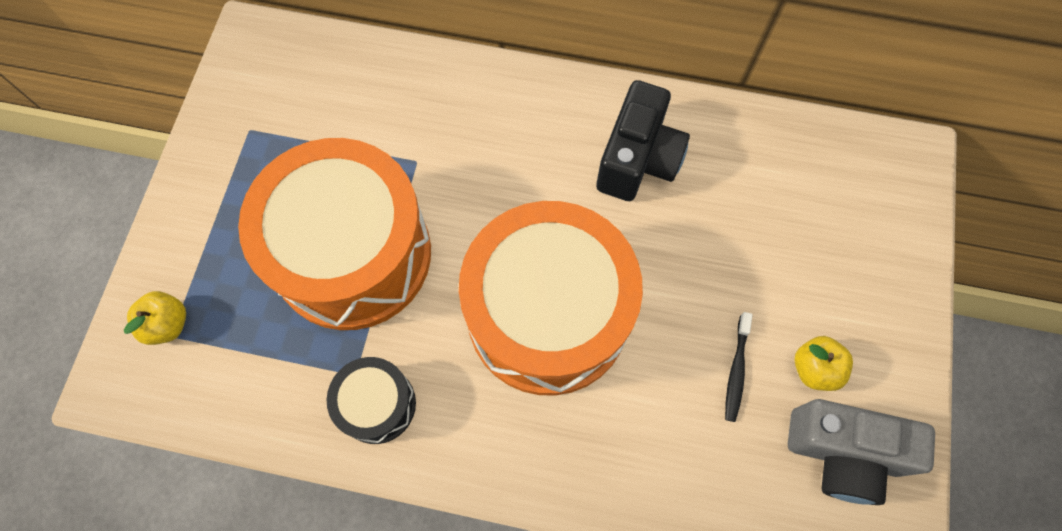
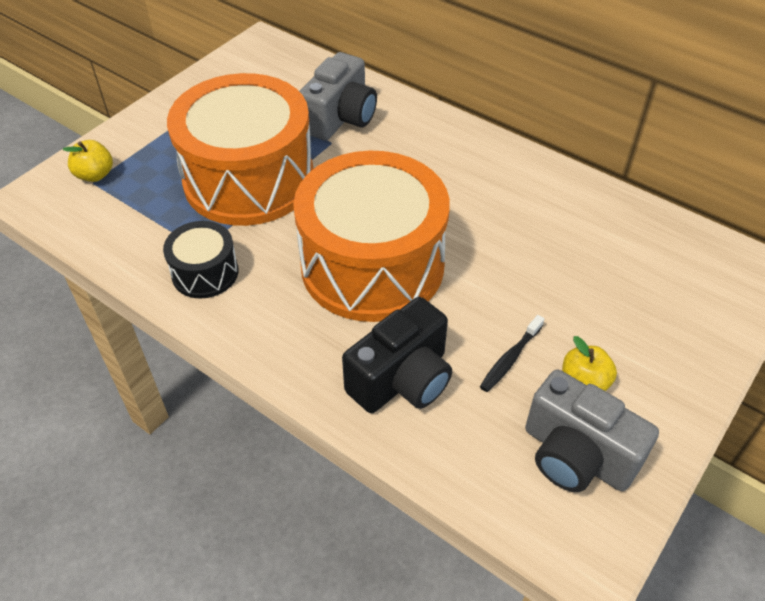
camera: 25 degrees right, 20 degrees down
black camera [596,80,690,201] -> black camera moved to [342,297,452,413]
none -> grey camera [299,52,377,140]

